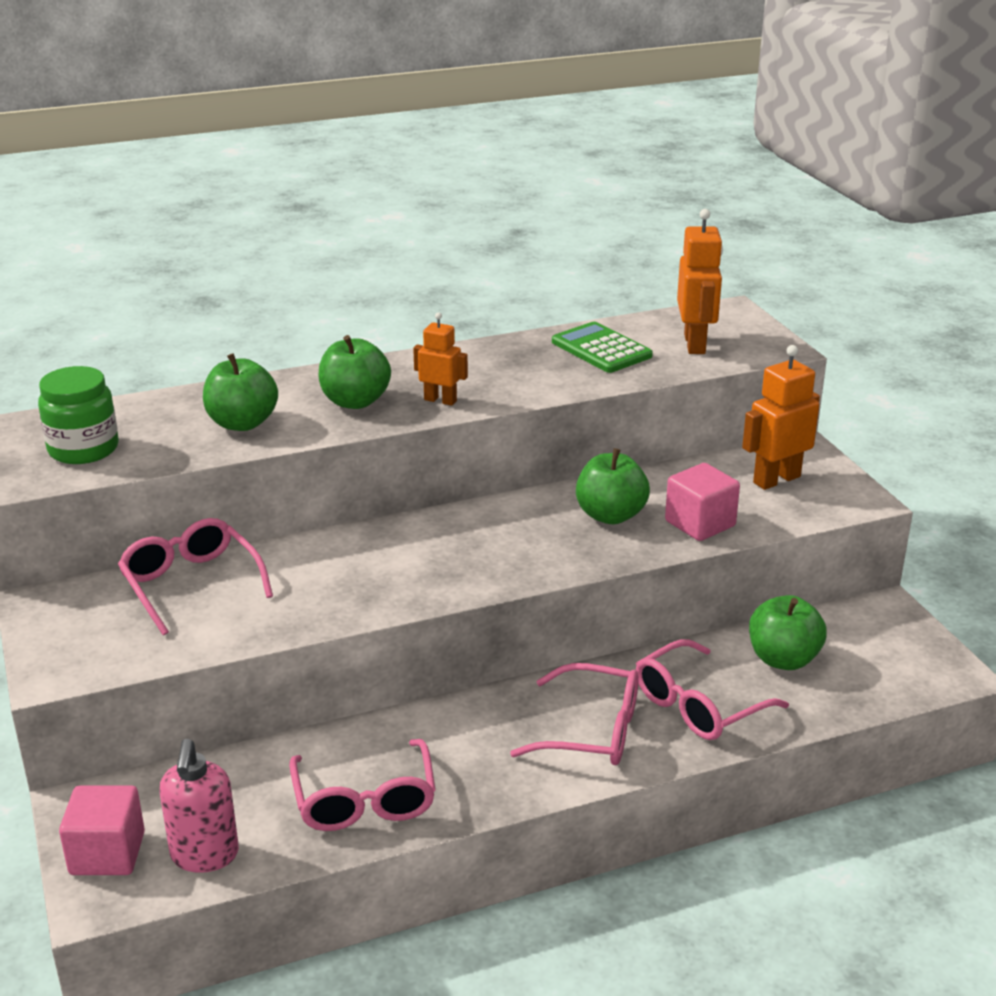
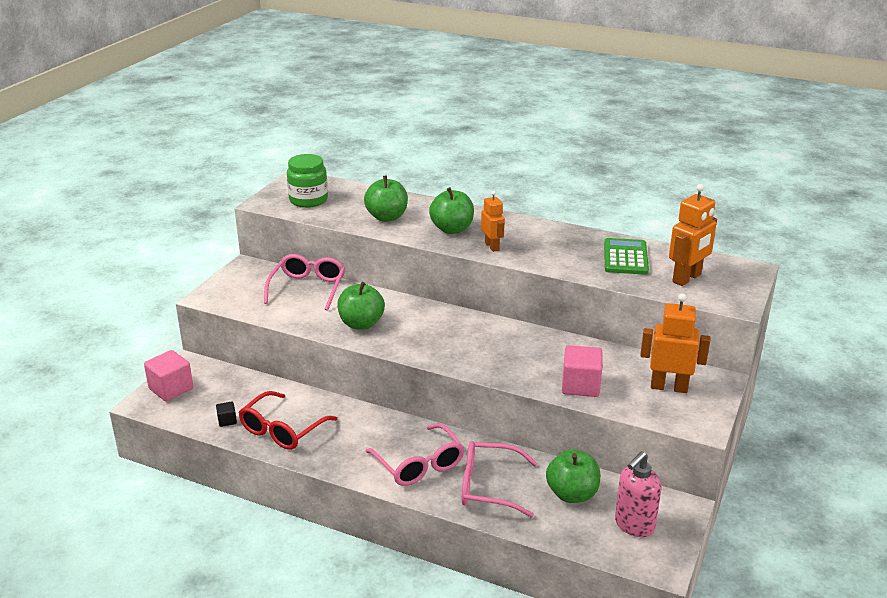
camera: 45 degrees right, 0 degrees up
pink soap dispenser [159,739,239,873] -> pink soap dispenser moved to [615,451,662,537]
pink glasses [289,739,436,831] -> red glasses [239,391,337,450]
green apple [576,448,650,524] -> green apple moved to [337,282,385,330]
none -> black cube [216,401,237,427]

